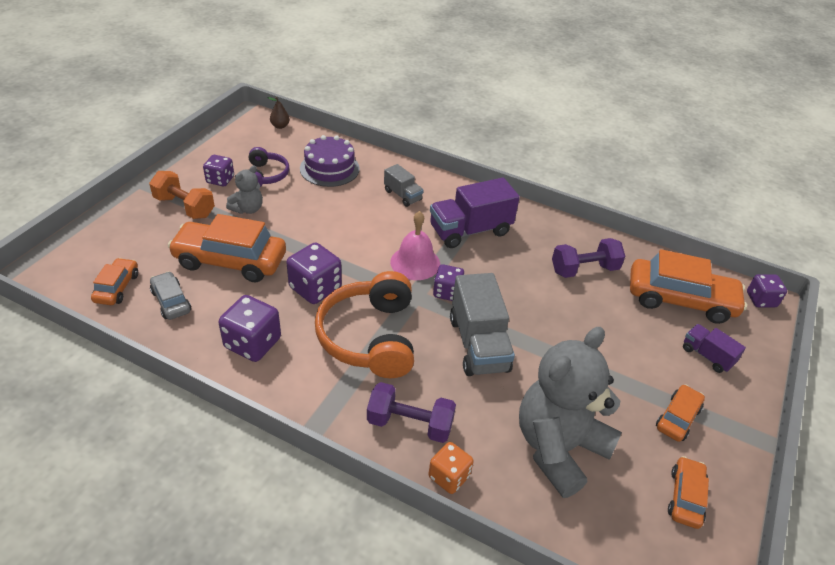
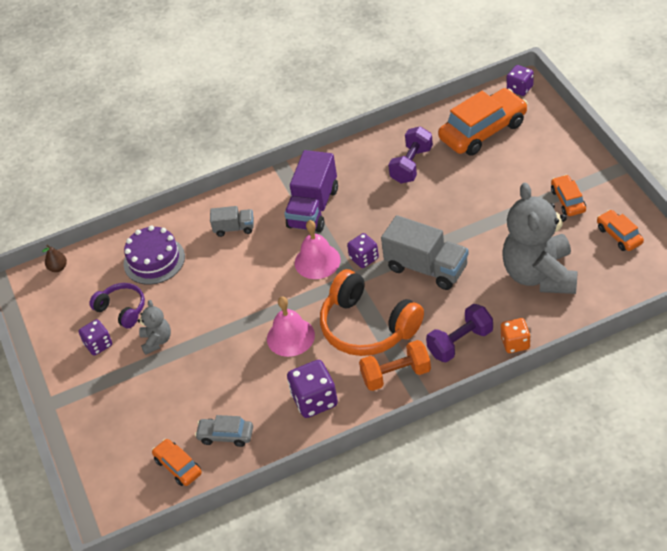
camera: 40 degrees left, 5 degrees up
orange dumbbell [149,171,215,219] -> orange dumbbell moved to [359,340,431,391]
orange car [168,214,286,282] -> none
purple dice [286,242,342,304] -> pink bell [267,296,315,357]
purple truck [683,324,746,373] -> none

